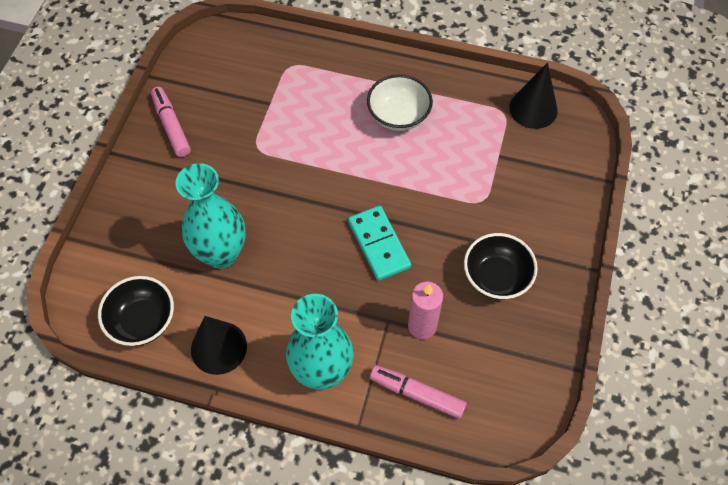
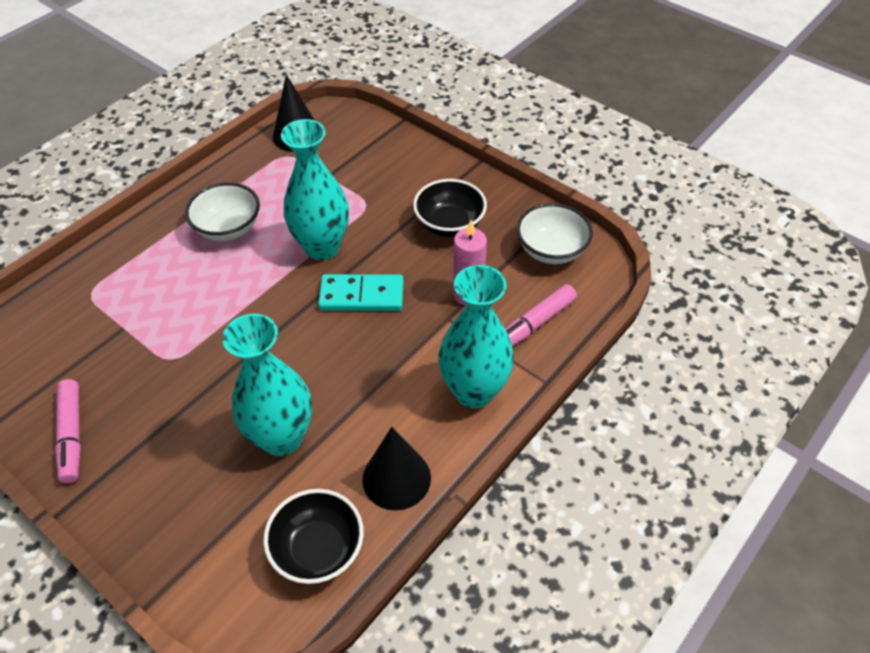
camera: 65 degrees left, 10 degrees down
pink marker [151,87,191,157] -> pink marker turned 105 degrees counterclockwise [55,379,81,483]
none -> turquoise vase [281,119,349,260]
none -> white bowl [516,203,593,264]

